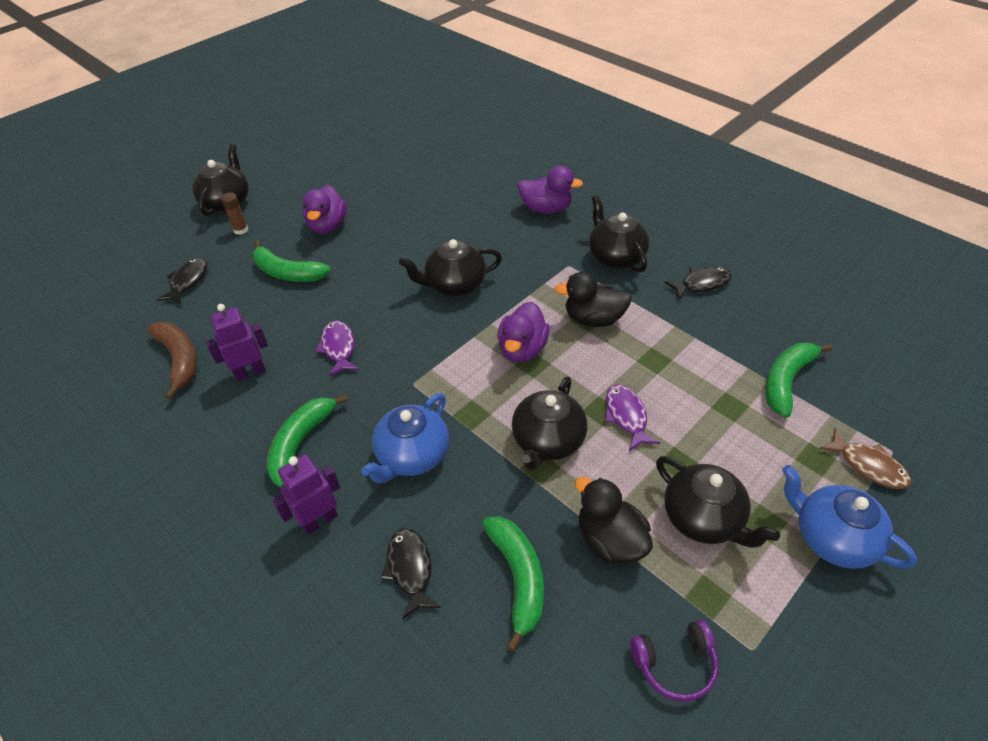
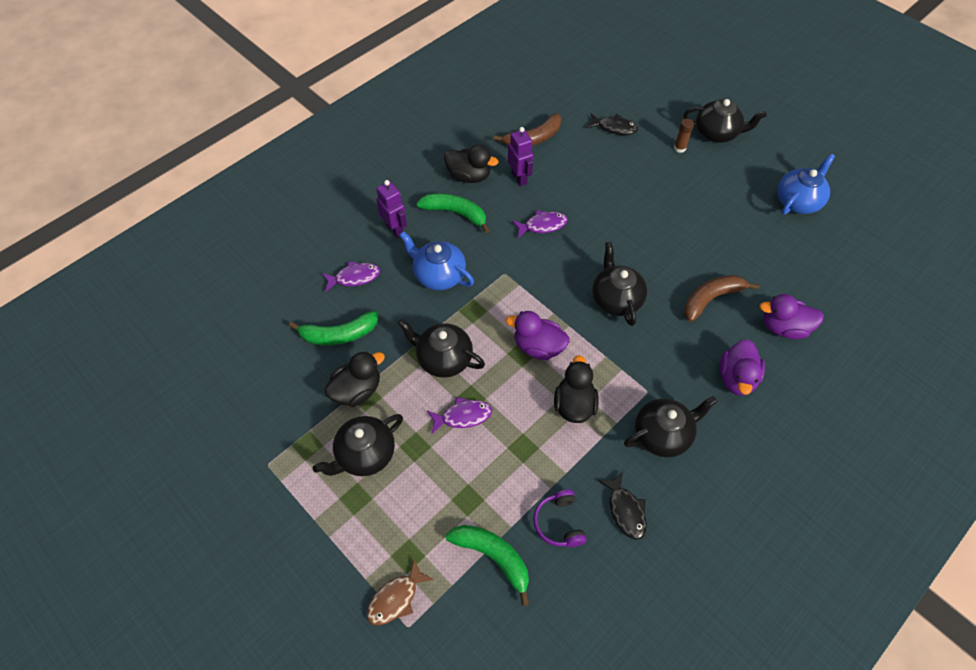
camera: 90 degrees right, 10 degrees up
green banana [253,240,331,282] -> none
purple duck [303,185,347,234] -> purple duck moved to [759,294,824,339]
black fish [381,528,441,619] -> purple fish [322,261,380,292]
purple headphones [630,620,718,702] -> purple headphones moved to [533,489,586,547]
blue teapot [782,465,917,569] -> blue teapot moved to [777,153,835,215]
none -> black duck [444,145,498,183]
none -> brown banana [684,275,759,322]

